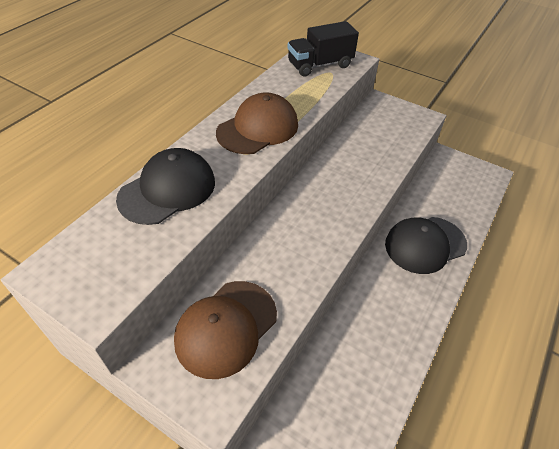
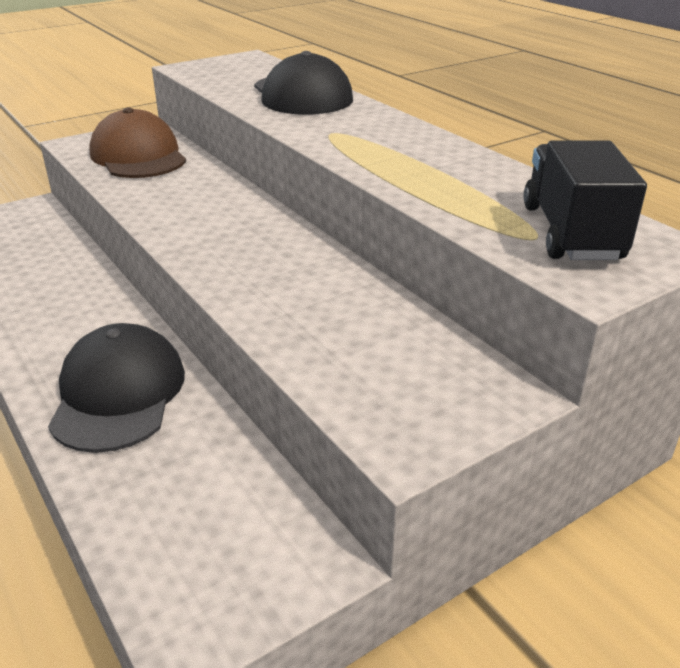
camera: 115 degrees right, 15 degrees down
brown cap [216,92,298,154] -> none

